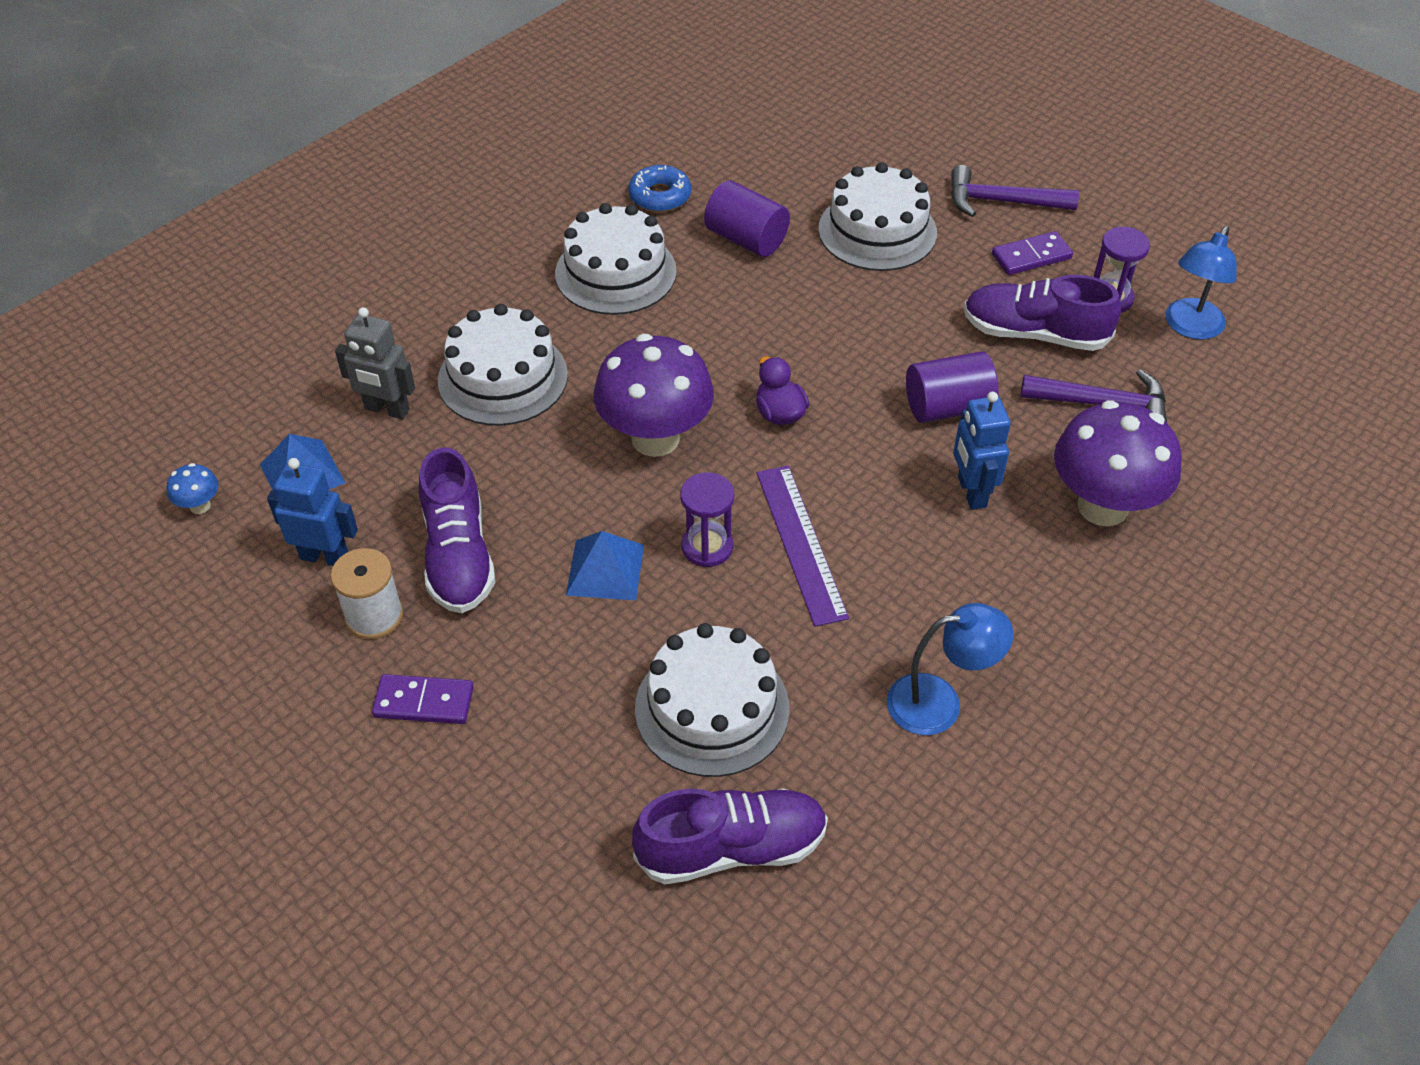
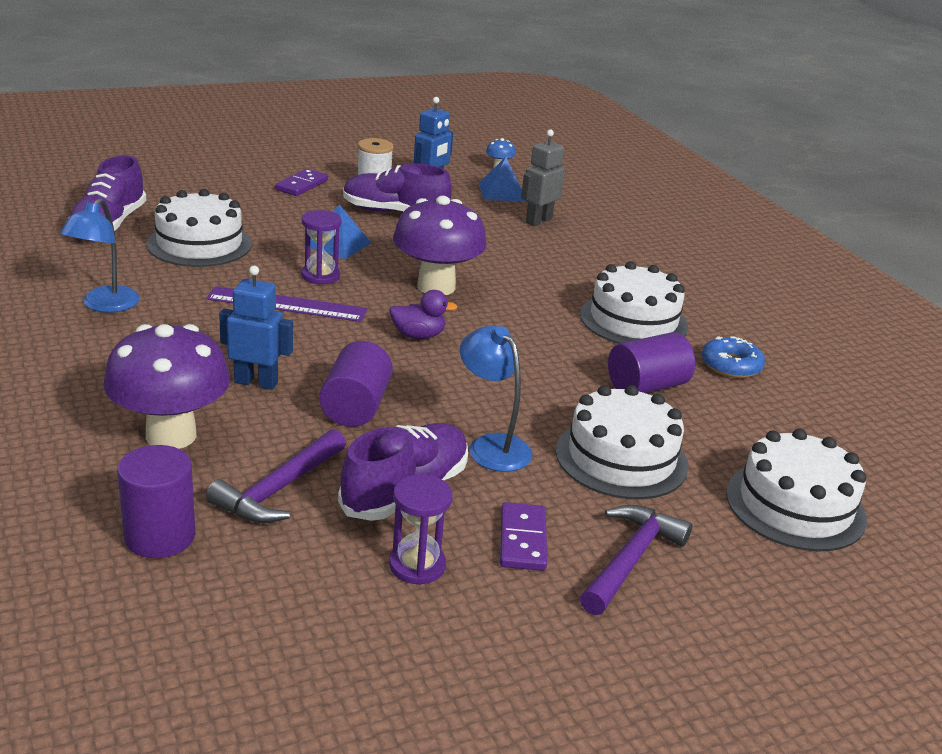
camera: 110 degrees right, 20 degrees down
white cake [438,304,568,426] -> white cake moved to [726,429,867,551]
blue lamp [1165,226,1237,340] -> blue lamp moved to [460,326,532,472]
none -> purple cylinder [117,445,195,558]

